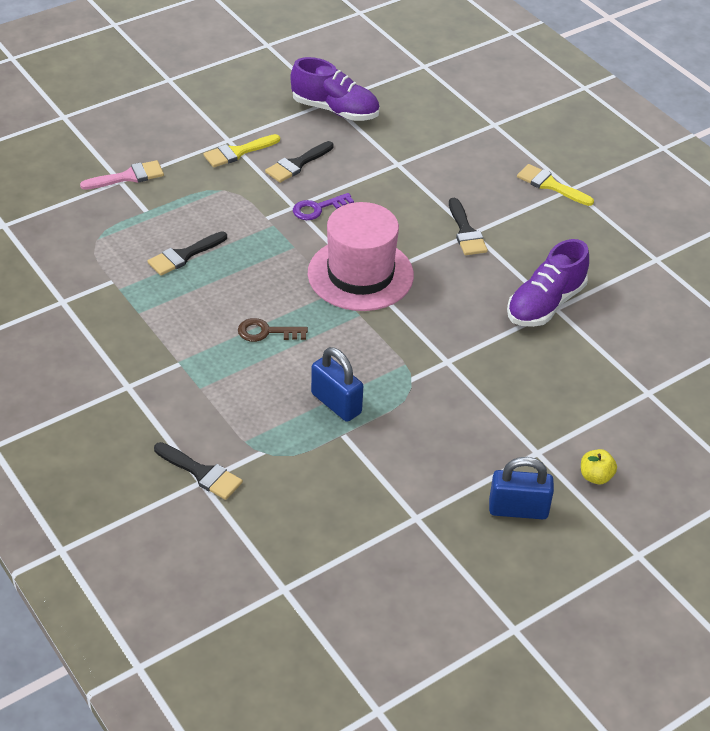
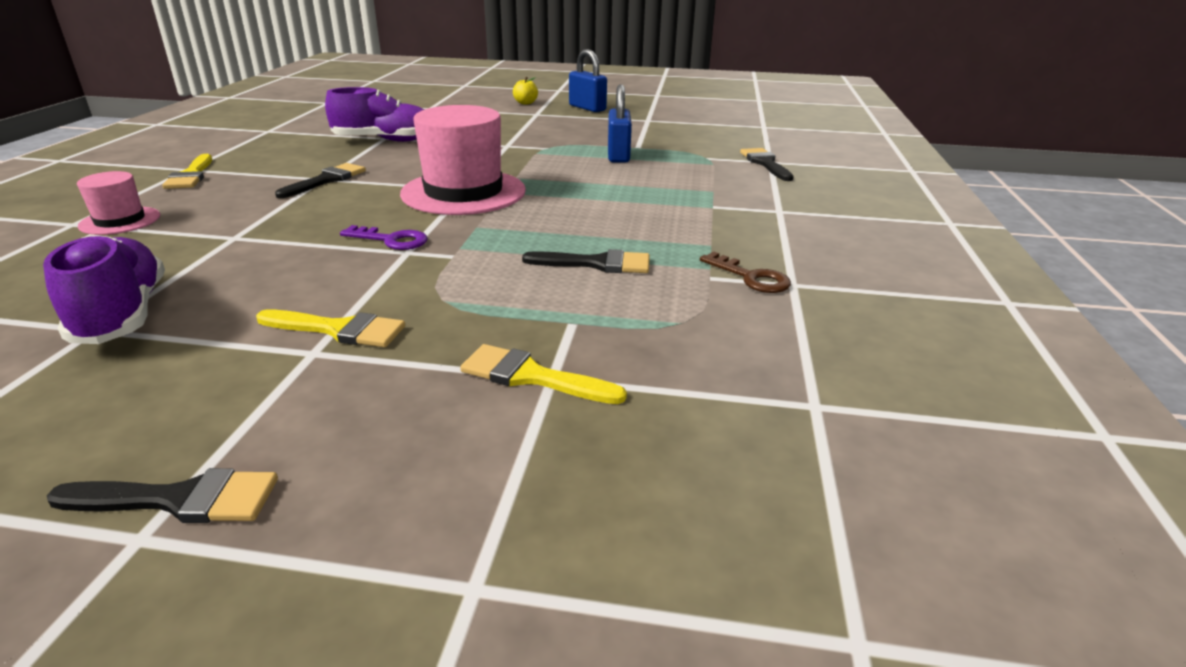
camera: 135 degrees left, 15 degrees down
pink brush [80,160,164,190] -> yellow brush [460,344,627,404]
brown key [238,318,308,342] -> brown key moved to [700,251,791,293]
black brush [265,141,334,183] -> black brush moved to [47,468,278,523]
none -> pink hat [77,171,160,235]

